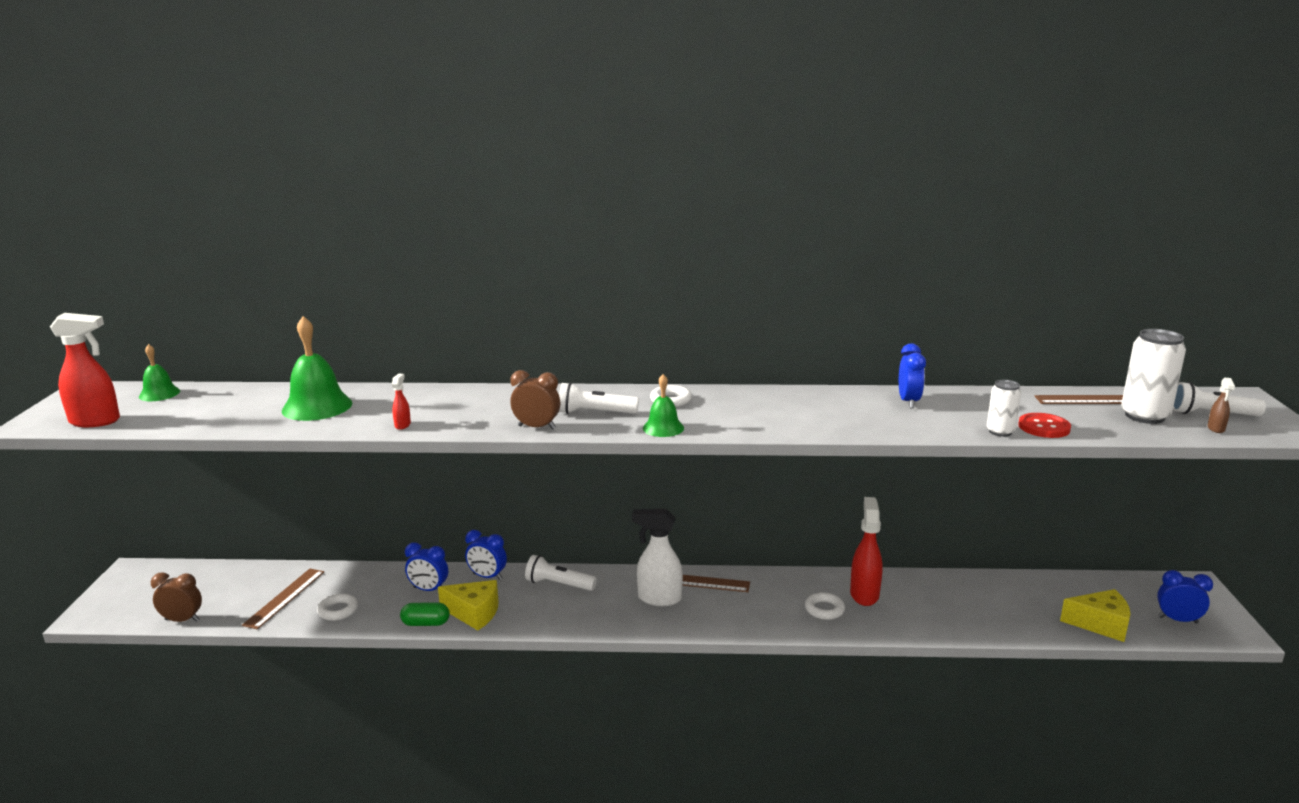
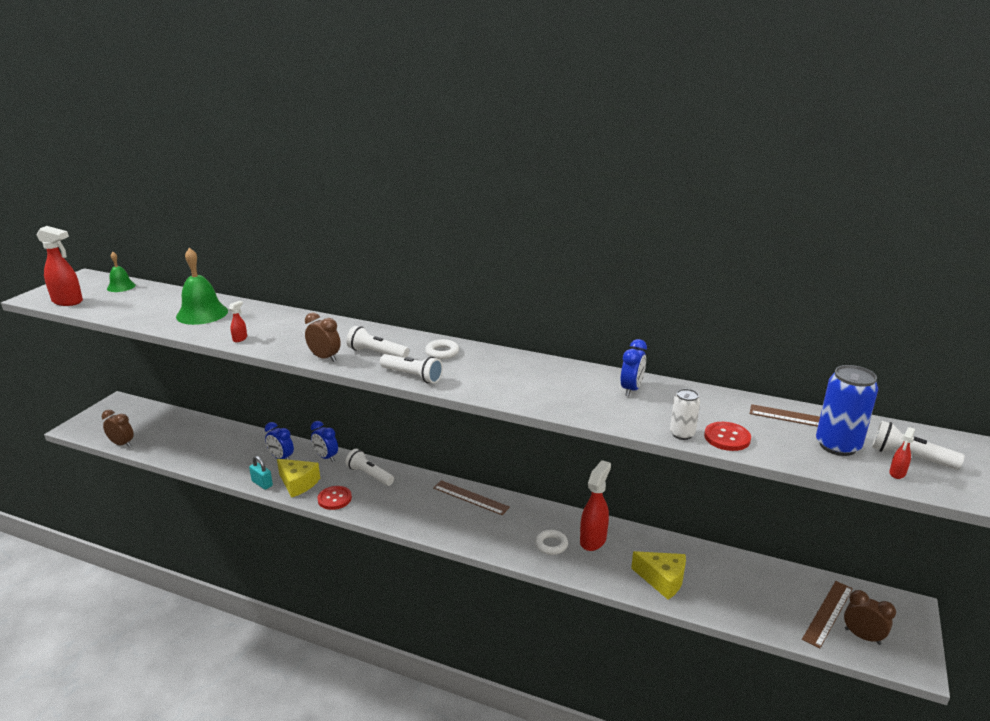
camera: 20 degrees right, 5 degrees up
brown ruler [242,569,324,629] -> brown ruler moved to [802,581,853,648]
white ring [317,593,358,621] -> none
green capsule [400,602,450,626] -> turquoise padlock [249,456,273,490]
white spray bottle [632,509,683,606] -> none
green bell [643,374,684,437] -> white flashlight [380,354,443,383]
yellow cheese [1060,589,1130,642] -> yellow cheese moved to [631,551,686,600]
white can [1121,329,1186,424] -> blue can [816,365,878,456]
blue clock [1157,570,1213,624] -> brown clock [844,590,896,645]
brown spray bottle [1208,378,1235,433] -> red spray bottle [889,427,915,479]
none -> red button [318,486,352,510]

